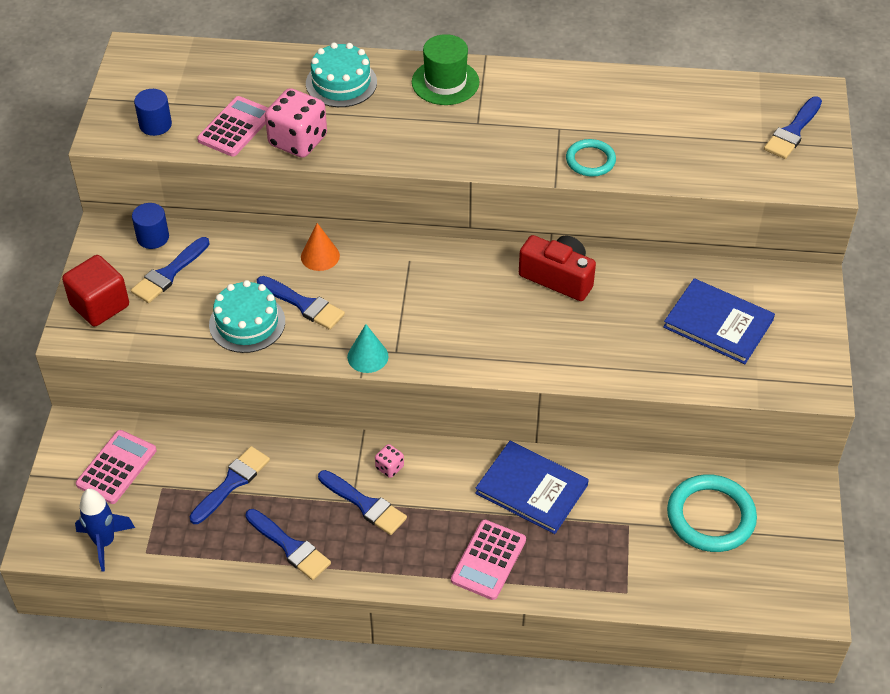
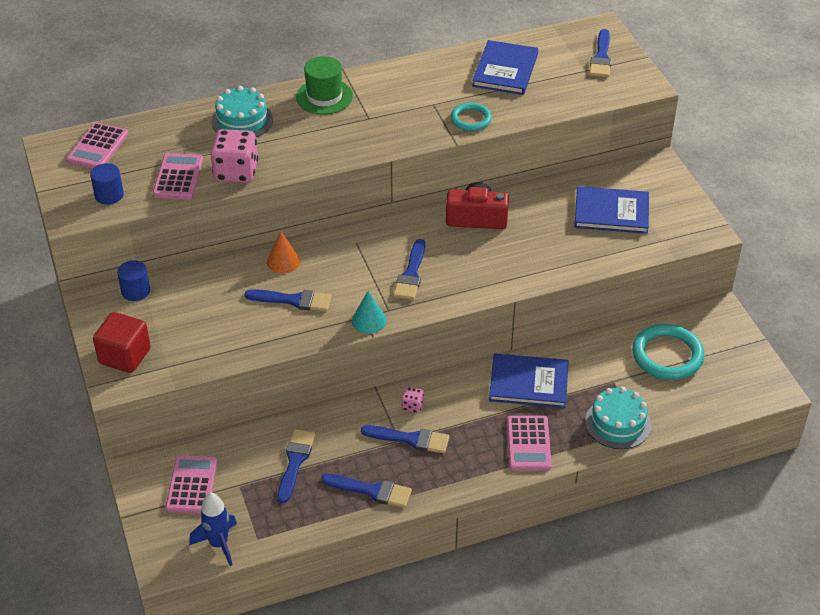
camera: 25 degrees left, 5 degrees down
blue brush [131,237,210,303] -> blue brush moved to [393,239,425,300]
turquoise cake [209,280,285,353] -> turquoise cake moved to [585,387,651,449]
none -> pink calculator [66,122,128,169]
none -> blue book [472,40,538,95]

